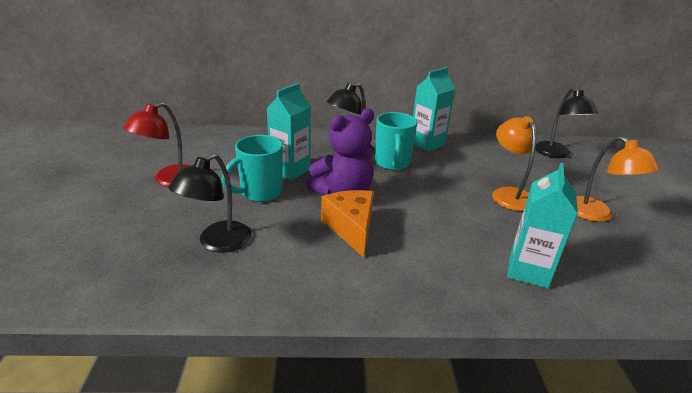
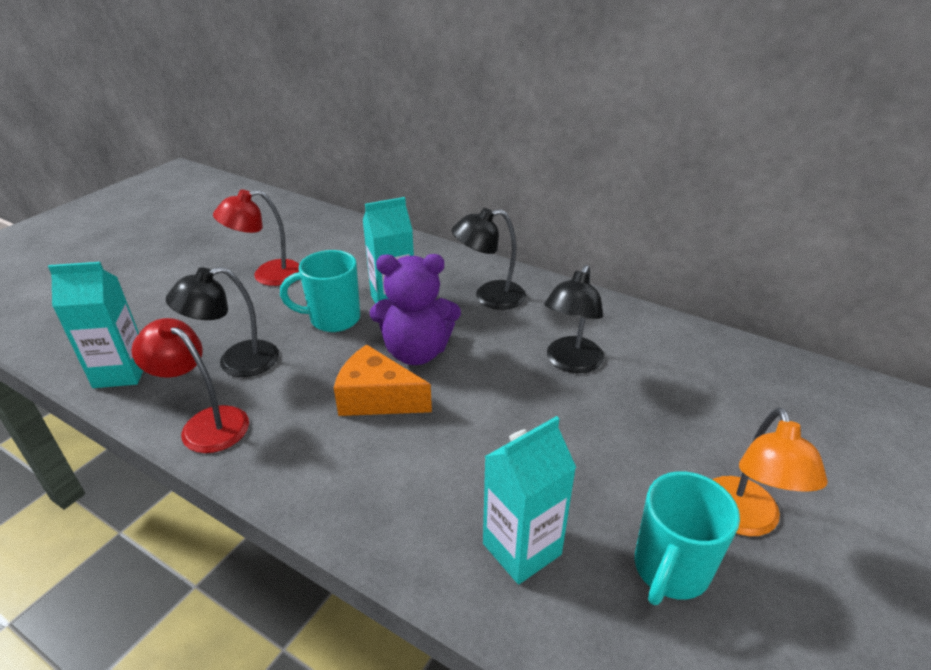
camera: 35 degrees right, 5 degrees up
orange cheese [321,190,374,257] -> orange cheese turned 90 degrees counterclockwise [334,344,432,416]
turquoise mug [375,112,417,170] -> turquoise mug moved to [634,471,740,605]
turquoise carton [413,67,455,152] -> turquoise carton moved to [48,262,143,388]
orange lamp [492,116,537,211] -> none
black lamp [535,87,598,158] -> black lamp moved to [544,265,604,373]
none -> red lamp [131,318,249,453]

